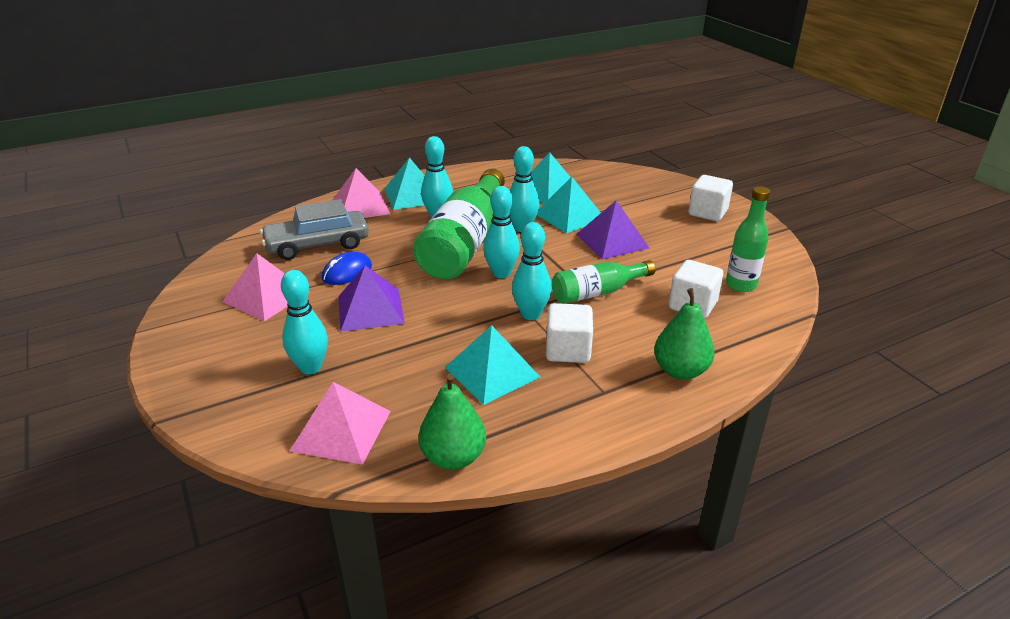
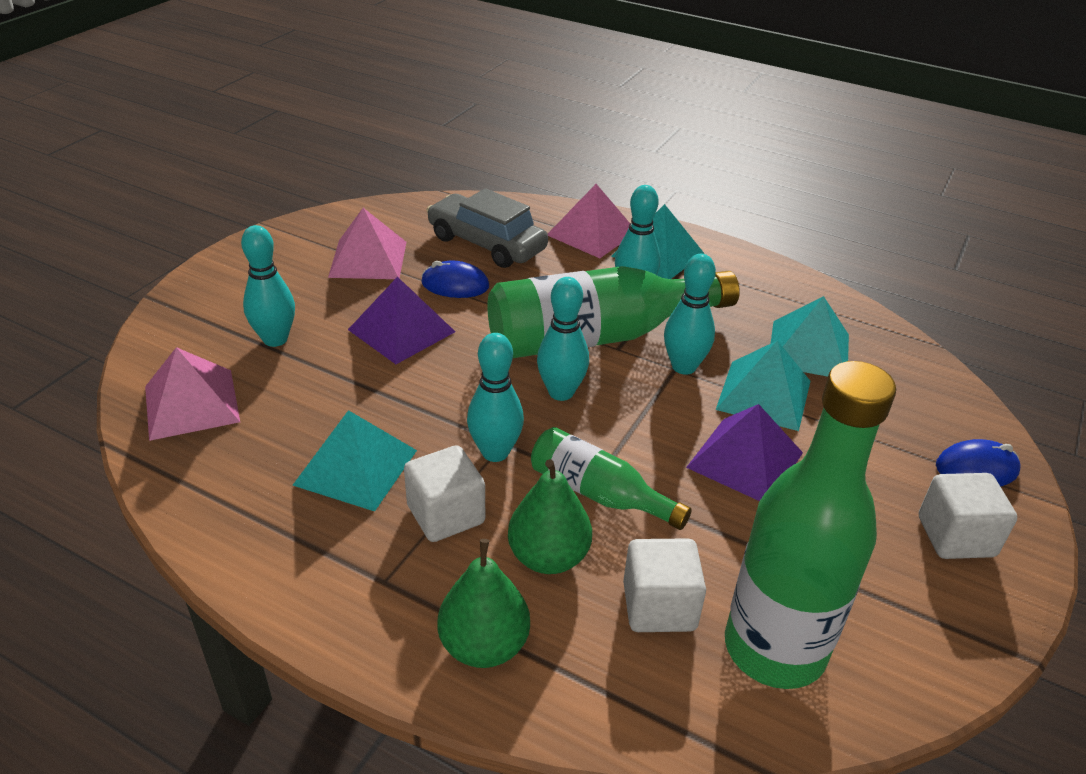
camera: 55 degrees right, 5 degrees up
green pear [419,374,486,470] -> green pear moved to [508,459,592,574]
green bottle [726,186,770,292] -> green bottle [725,361,896,689], size x1.83
none -> blue mouse [936,439,1021,487]

